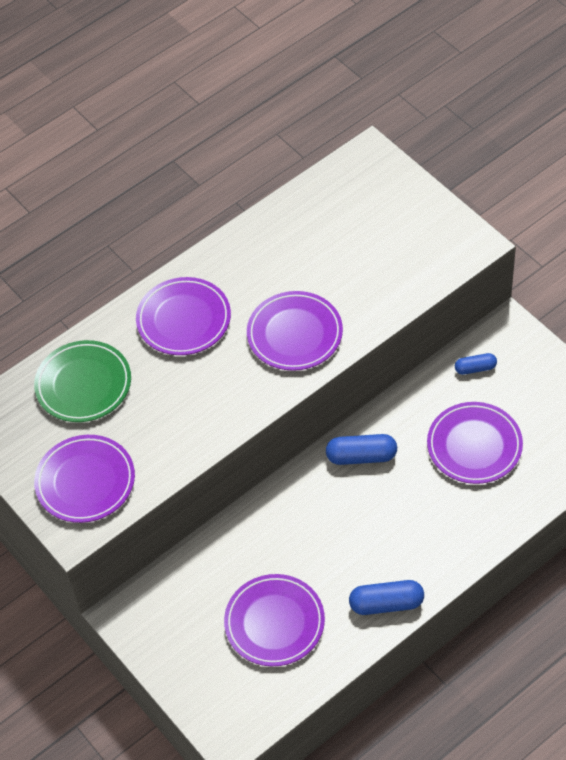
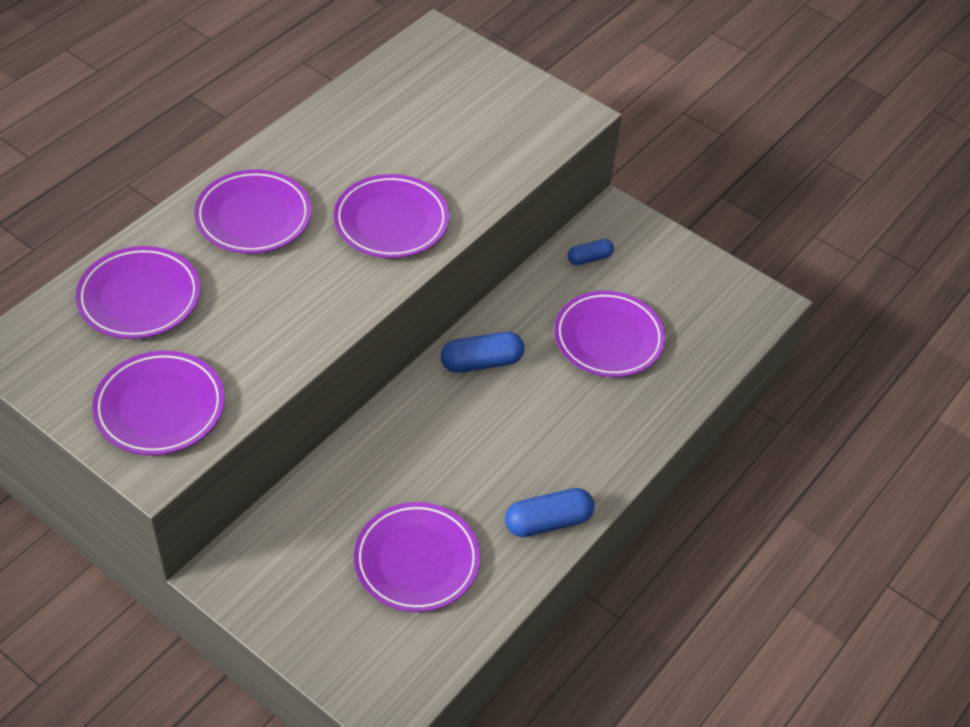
camera: 20 degrees left, 5 degrees down
green plate [34,340,131,422] -> purple plate [76,246,200,339]

